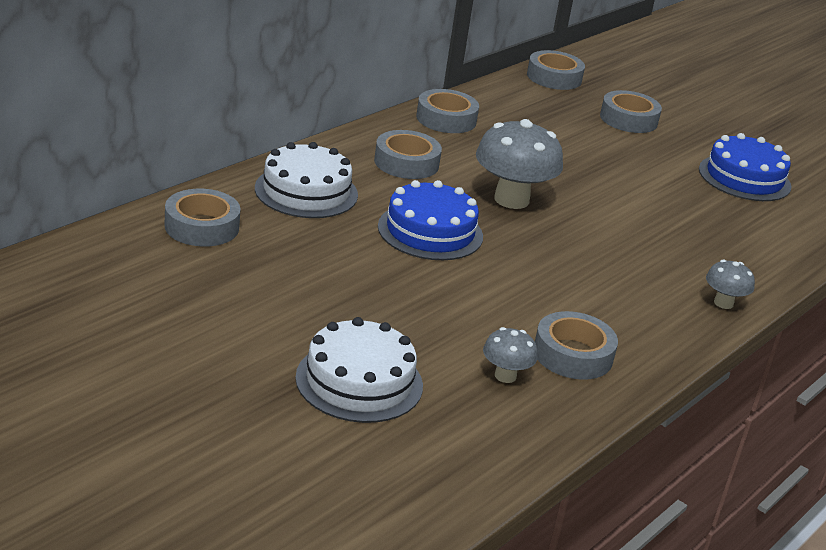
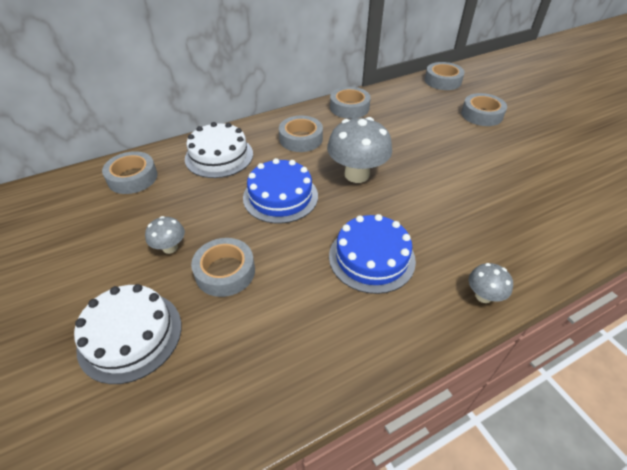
camera: 25 degrees right, 15 degrees up
grey mushroom [483,327,537,383] -> grey mushroom moved to [145,216,185,254]
grey tape [535,311,618,380] -> grey tape moved to [191,238,255,297]
blue cake [699,133,792,201] -> blue cake moved to [329,214,416,294]

